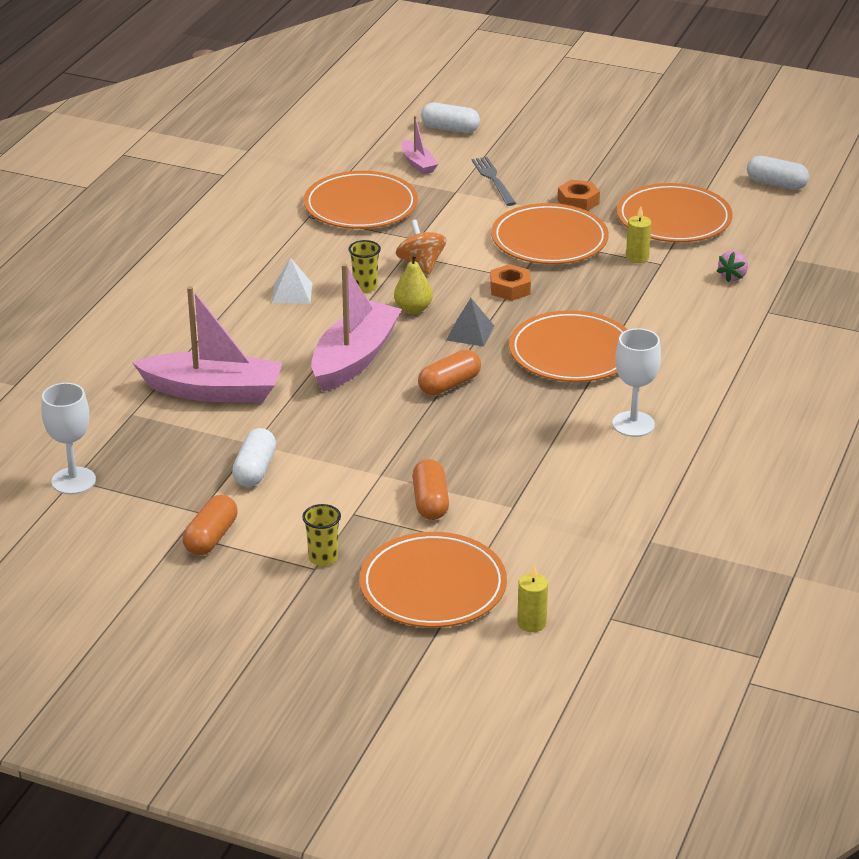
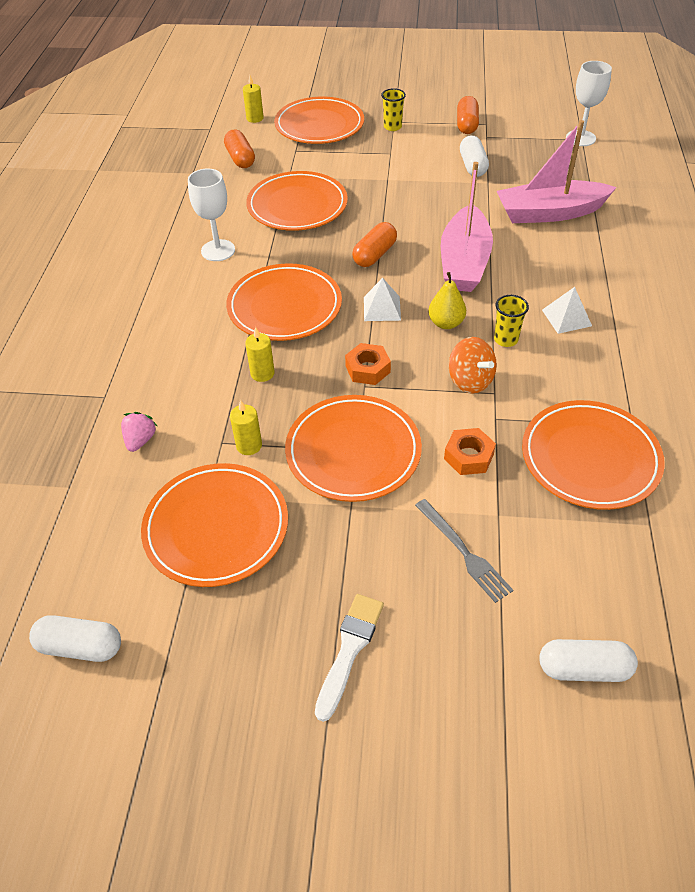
camera: 165 degrees right, 15 degrees up
pink boat [401,116,438,175] -> none
orange capsule [412,459,449,520] -> orange capsule moved to [224,130,255,168]
grey pyramid [446,298,494,347] -> white pyramid [364,278,401,321]
orange nut [558,180,600,211] -> orange nut moved to [444,428,496,475]
none -> yellow candle [245,327,275,382]
none -> orange plate [246,171,348,231]
none -> white brush [315,594,384,722]

